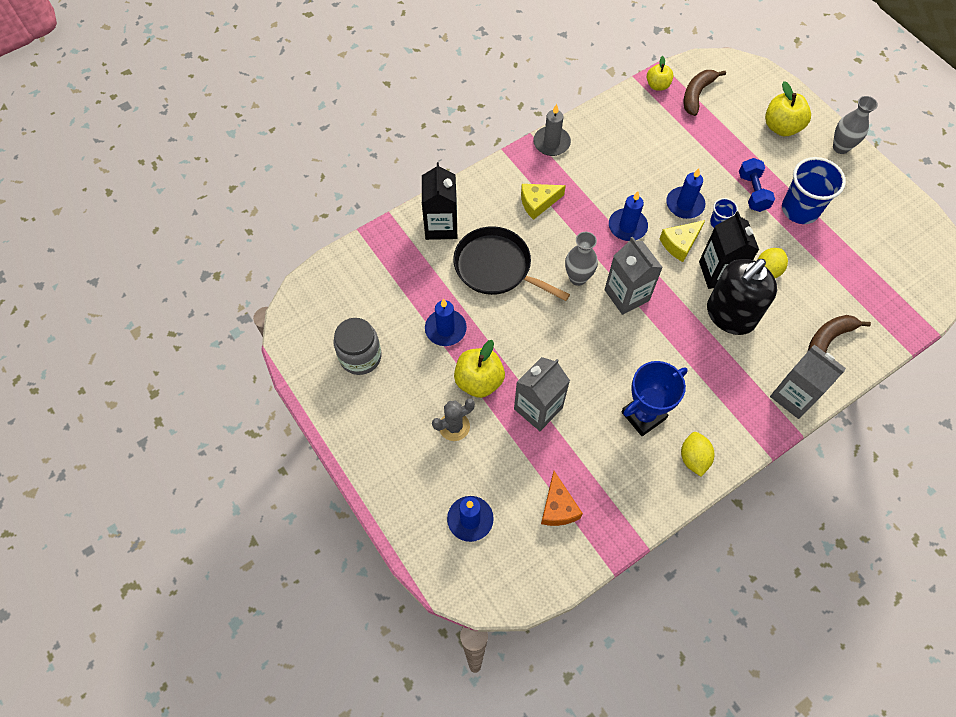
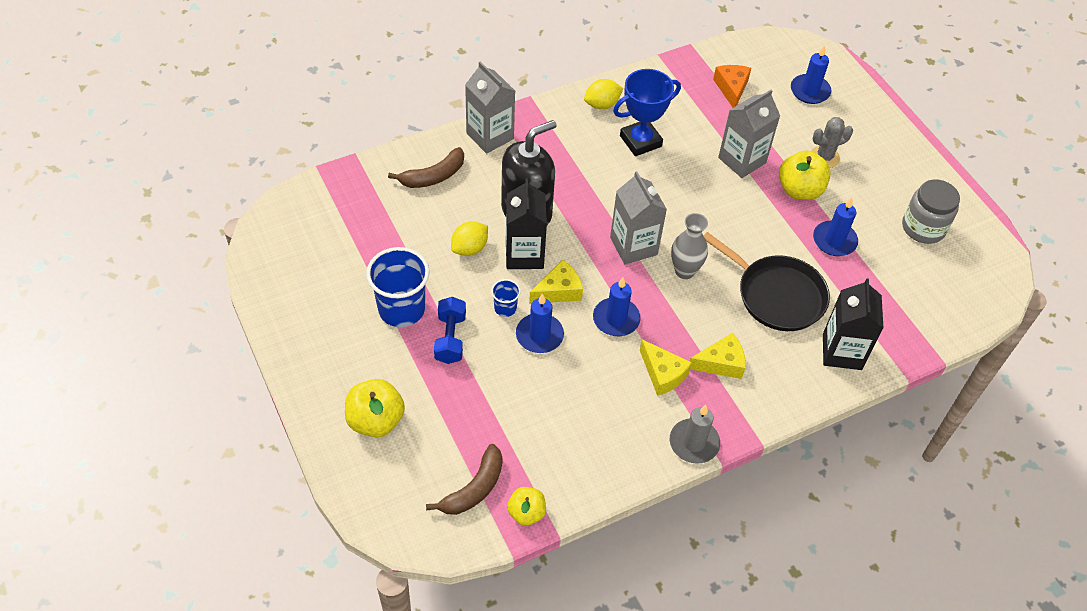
camera: 175 degrees left, 10 degrees down
yellow lemon [681,432,714,476] -> yellow lemon turned 60 degrees clockwise [584,79,623,109]
grey vase [833,96,878,154] -> none
none -> yellow cheese [640,340,692,396]

